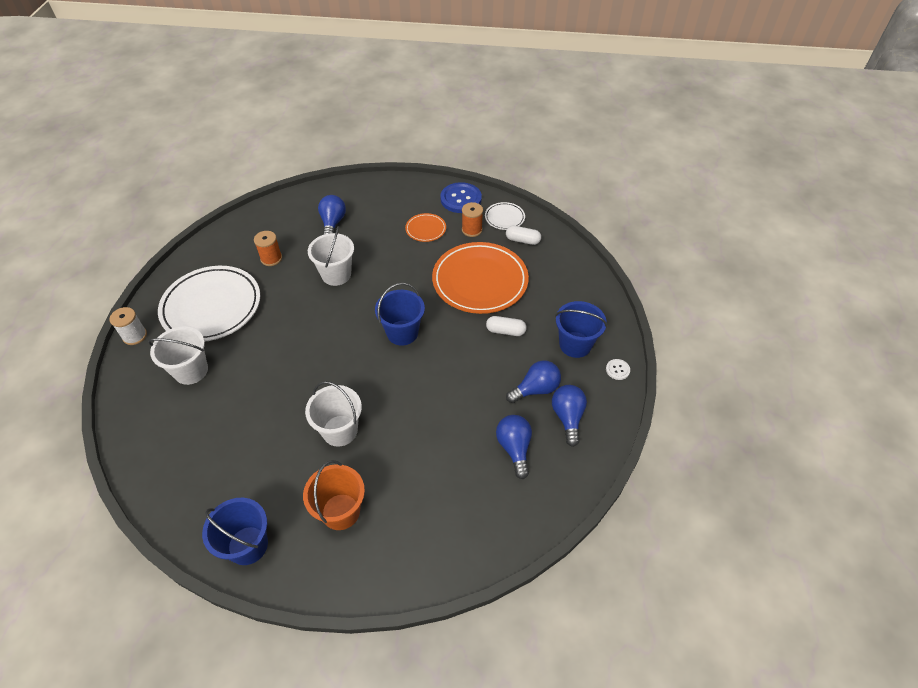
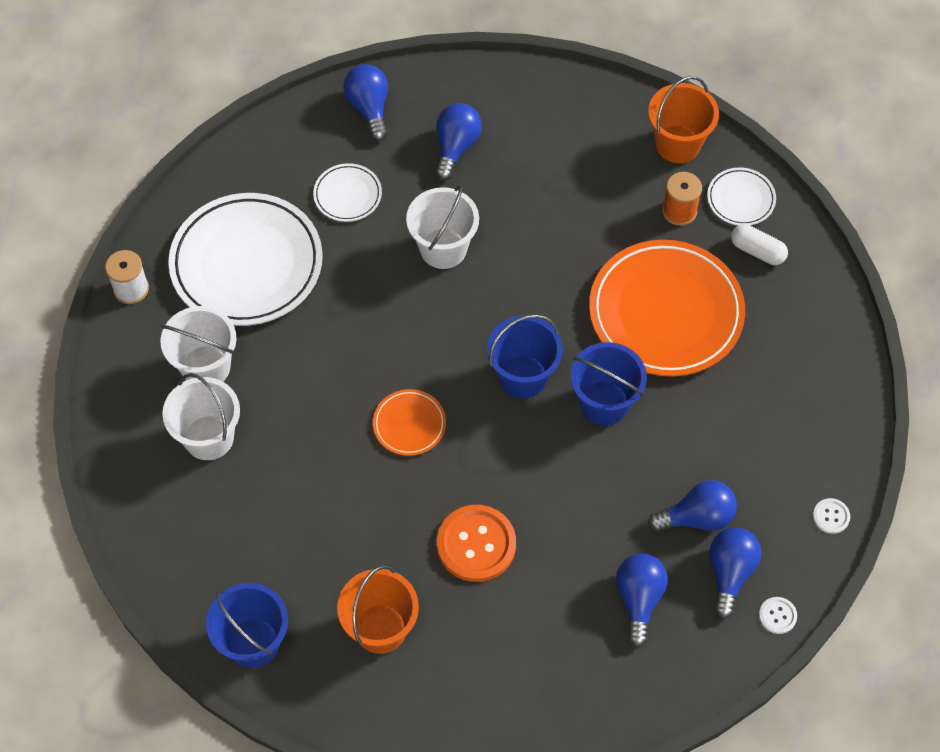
camera: 15 degrees right, 10 degrees up
orange spool [254,231,282,266] -> white plate [313,163,382,222]
white bucket [305,381,362,447] -> white bucket moved to [162,373,240,460]
orange plate [405,213,446,242] -> orange plate moved to [373,389,446,456]
blue button [440,182,482,213] -> orange bucket [648,76,719,163]
white capsule [486,316,527,336] -> none
blue bucket [555,301,607,358] -> blue bucket moved to [570,342,647,425]
none -> blue light bulb [343,64,388,141]
none -> orange button [437,505,516,582]
none -> white button [759,597,797,634]

